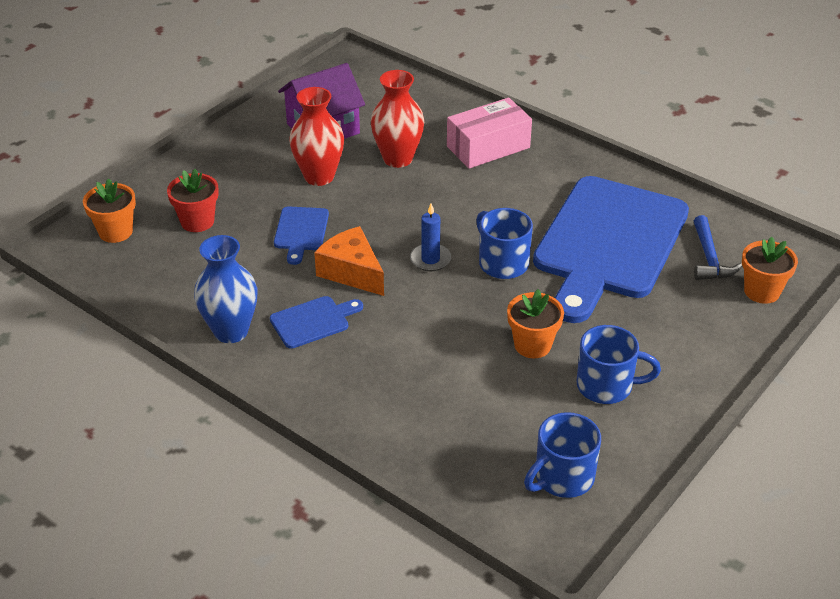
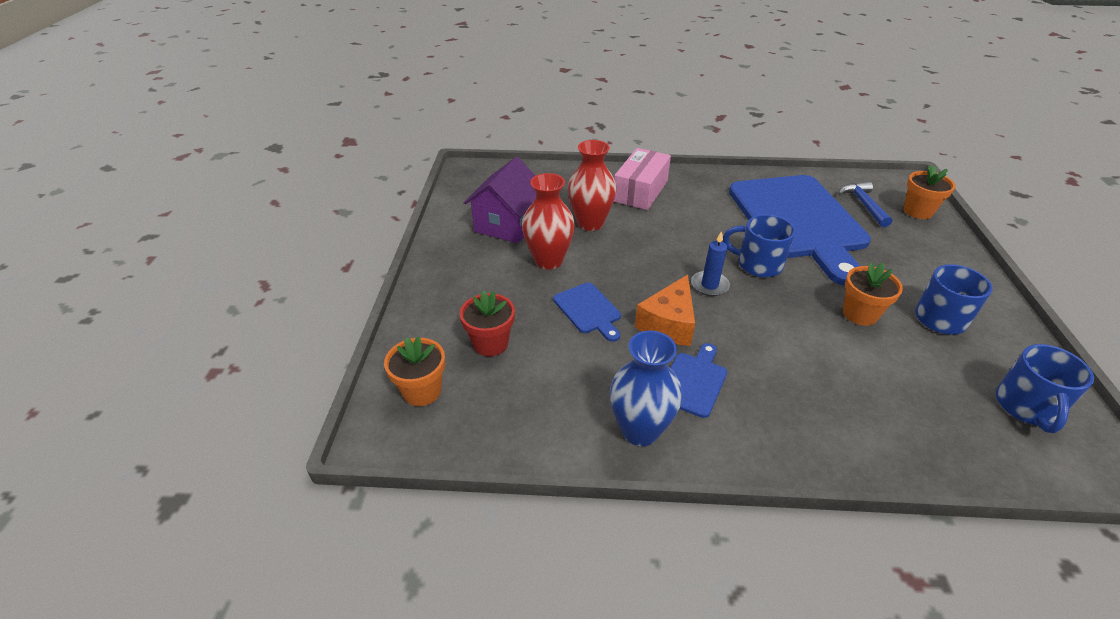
camera: 35 degrees left, 0 degrees up
orange cheese [314,226,384,296] -> orange cheese turned 75 degrees counterclockwise [635,274,695,346]
blue hammer [694,215,742,280] -> blue hammer turned 150 degrees counterclockwise [838,181,892,227]

